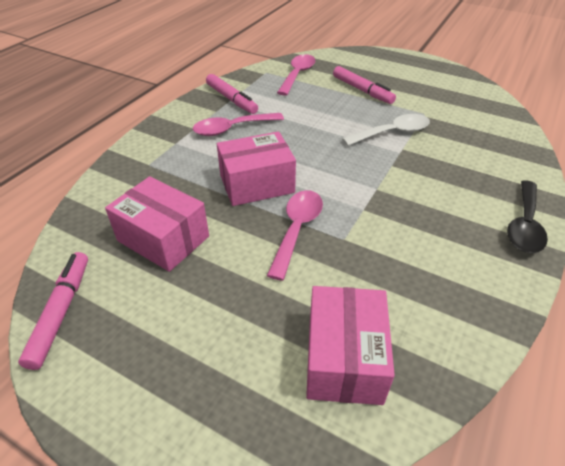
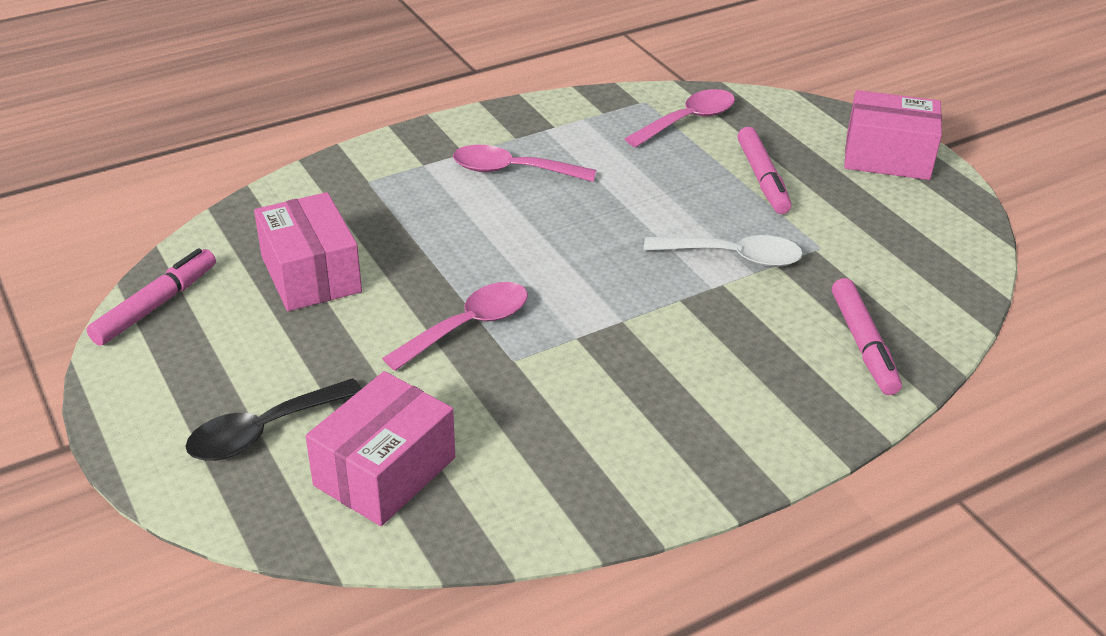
camera: 30 degrees right, 5 degrees down
pink marker [206,74,258,114] -> pink marker moved to [832,278,902,395]
pink box [217,131,296,206] -> pink box moved to [844,90,942,180]
black spoon [507,180,548,253] -> black spoon moved to [185,378,362,461]

